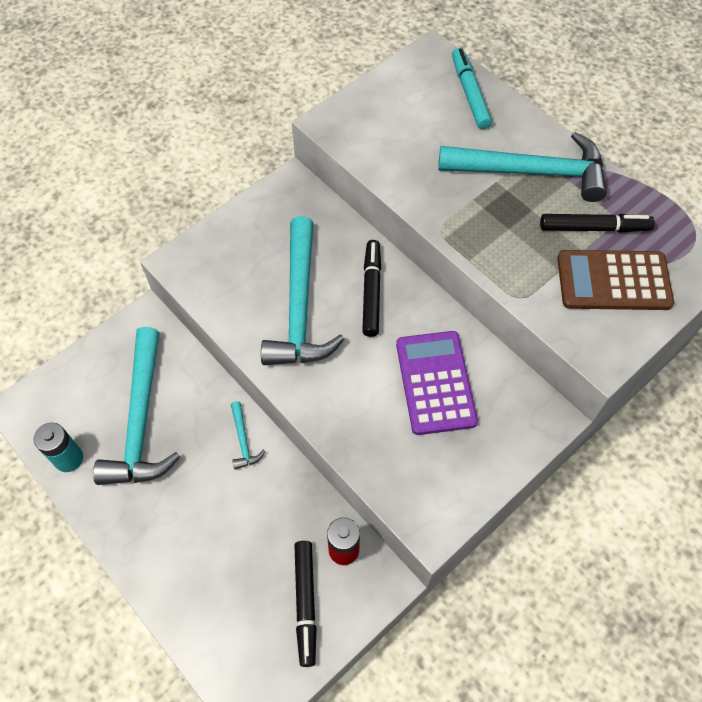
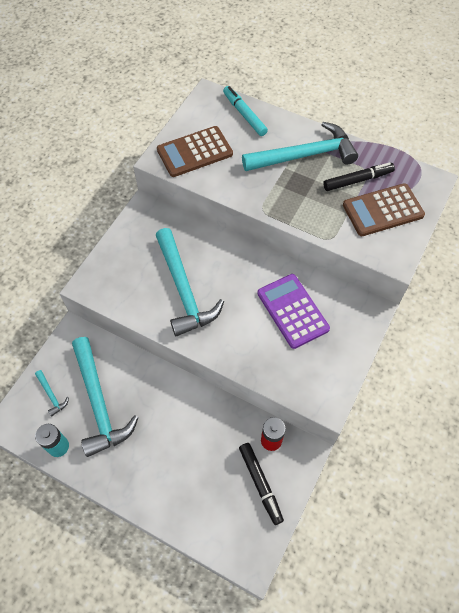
camera: 20 degrees left, 0 degrees up
turquoise hammer [231,401,265,469] -> turquoise hammer moved to [35,370,69,417]
black marker [362,240,381,337] -> none
none -> brown calculator [157,126,233,177]

